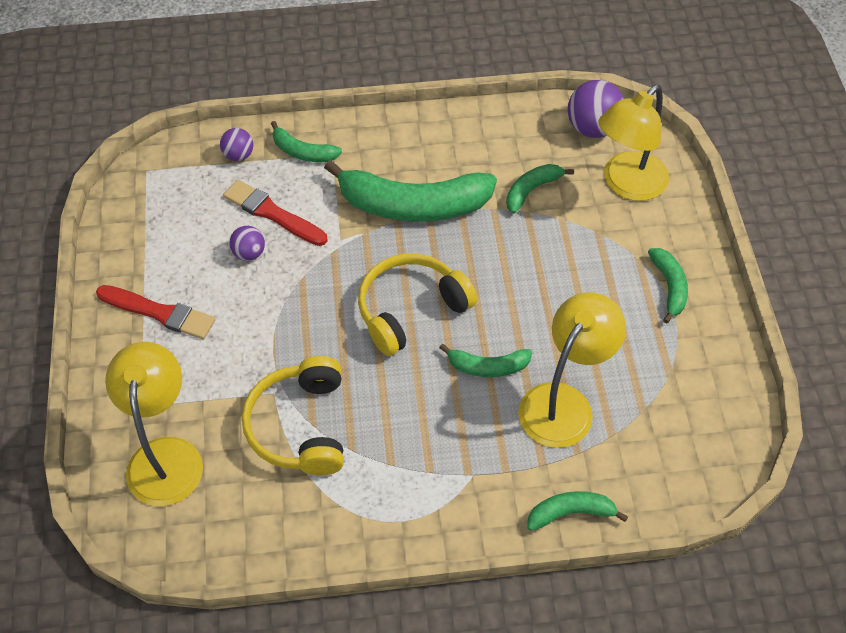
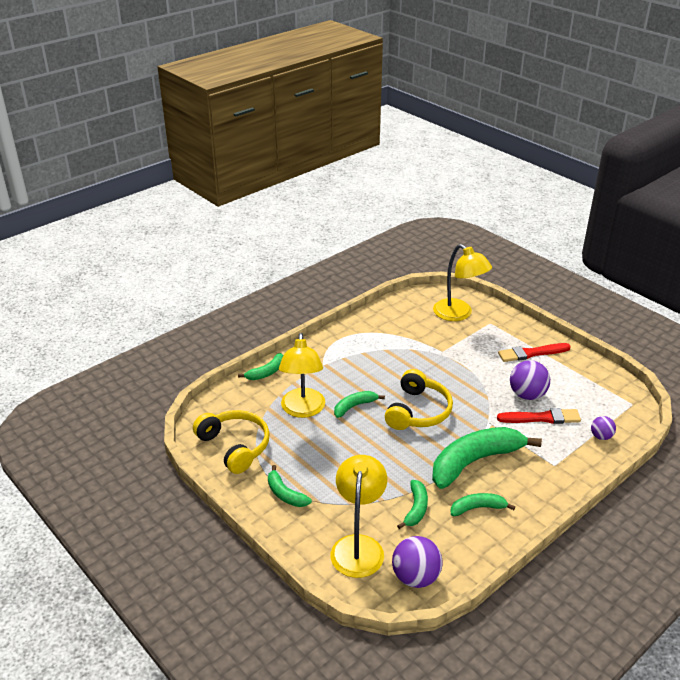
camera: 145 degrees right, 20 degrees down
purple ball [229,226,265,261] -> purple ball [510,360,550,400], size x1.75
yellow headphones [242,356,344,476] -> yellow headphones moved to [193,410,270,474]
green banana [271,121,342,162] -> green banana moved to [450,493,515,516]

